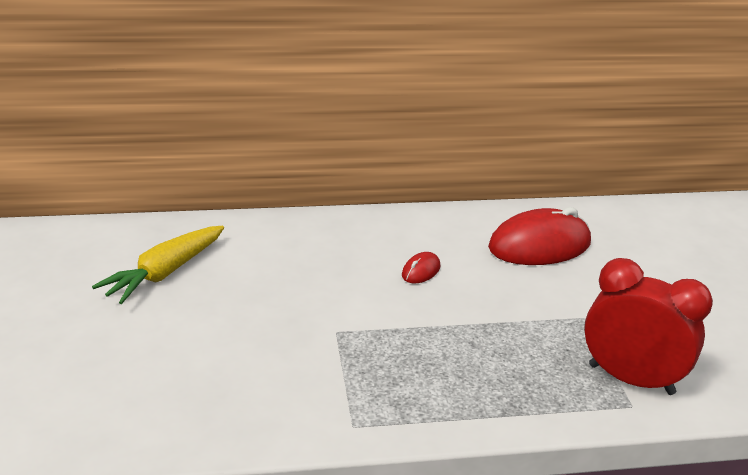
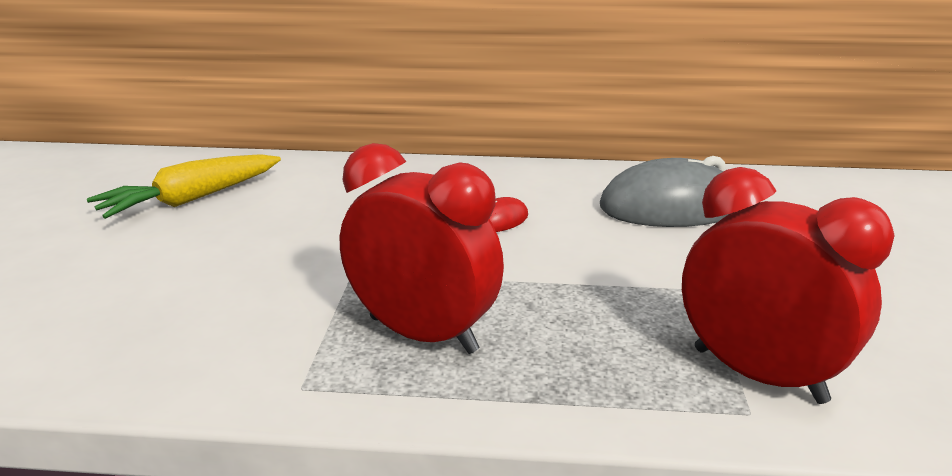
camera: 15 degrees right, 5 degrees down
red mouse [488,207,591,265] -> grey mouse [600,156,728,227]
none -> red clock [340,143,504,354]

